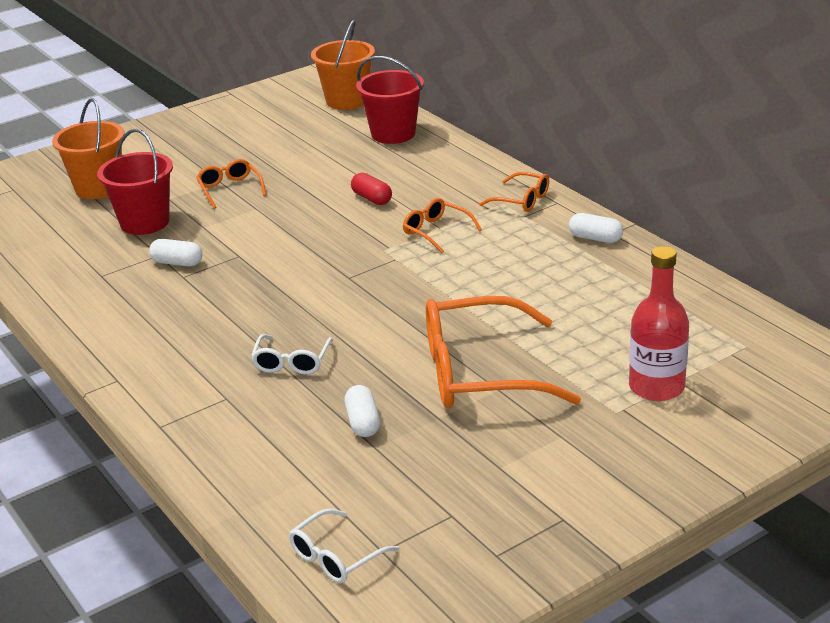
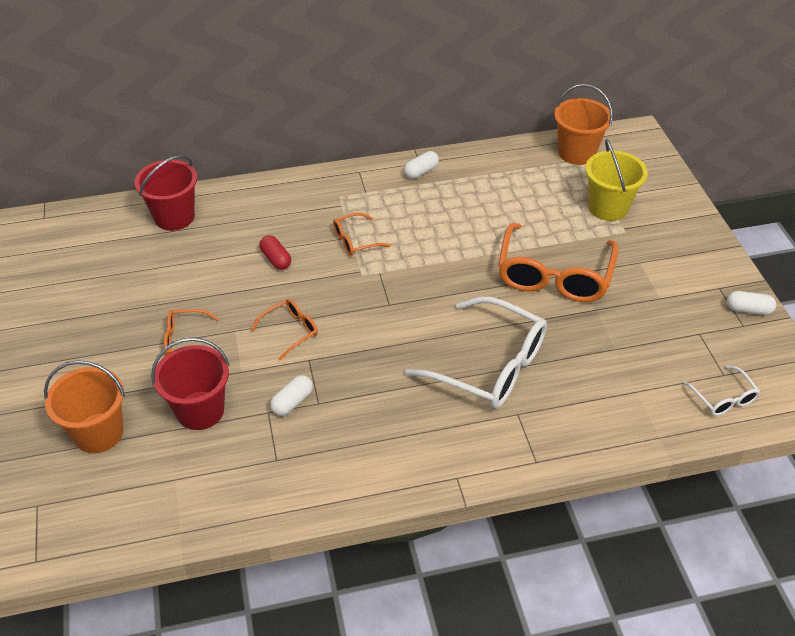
camera: 70 degrees left, 15 degrees up
white glasses [251,334,333,375] -> white glasses [405,296,547,409], size x2.09
orange bucket [311,20,375,110] -> orange bucket moved to [554,84,613,165]
white capsule [344,385,380,437] -> white capsule moved to [727,291,776,315]
red capsule [351,173,392,205] -> red capsule turned 75 degrees clockwise [260,235,291,270]
orange glasses [479,172,549,212] -> orange glasses moved to [251,299,318,360]
red bottle [629,246,689,401] -> yellow bucket [585,139,648,221]

